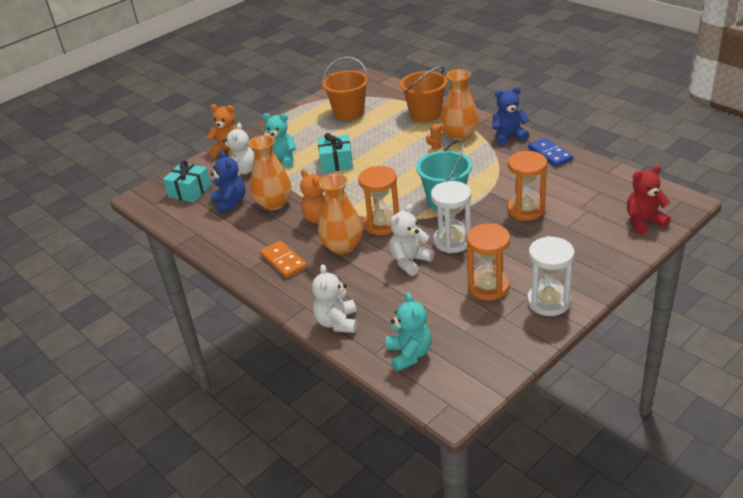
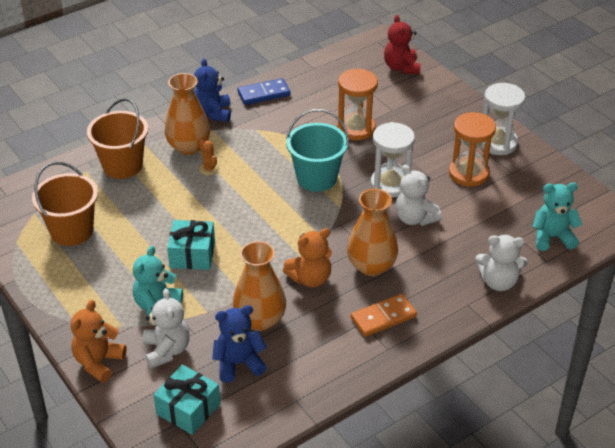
camera: 85 degrees left, 5 degrees up
white teddy bear [223,123,254,177] -> white teddy bear turned 60 degrees clockwise [143,288,190,369]
orange hourglass [358,166,399,235] -> none

